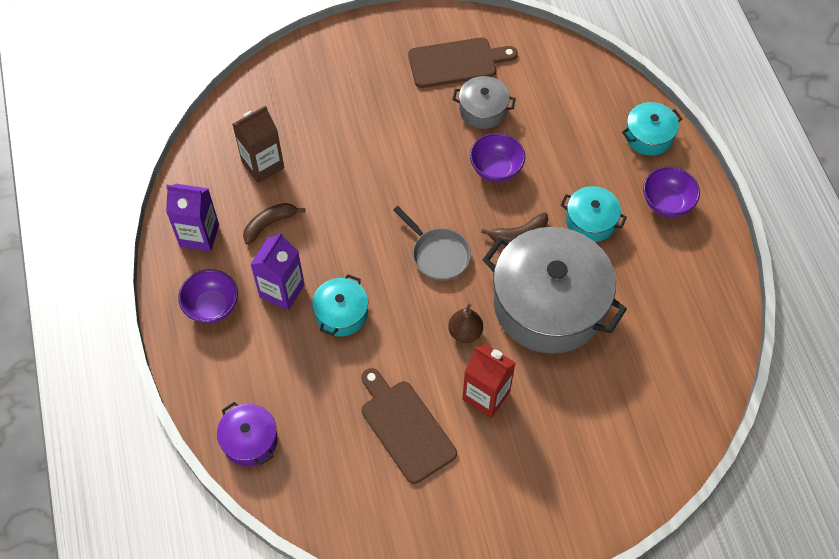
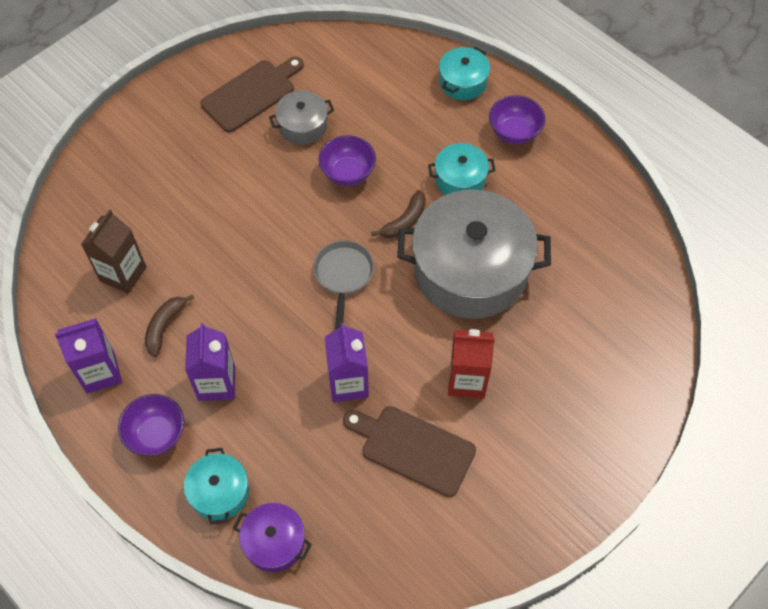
camera: 30 degrees left, 0 degrees up
turquoise pot [312,274,368,337] -> turquoise pot moved to [184,448,249,524]
grey pan [393,206,471,281] -> grey pan turned 105 degrees counterclockwise [313,240,374,330]
brown pear [448,303,483,343] -> none
none -> purple carton [324,323,369,402]

